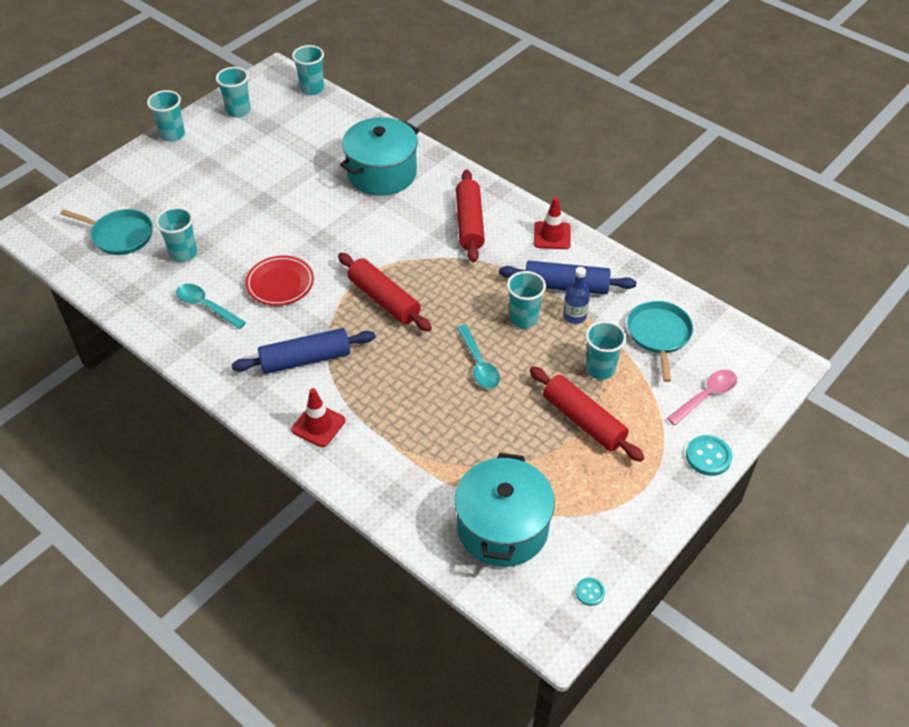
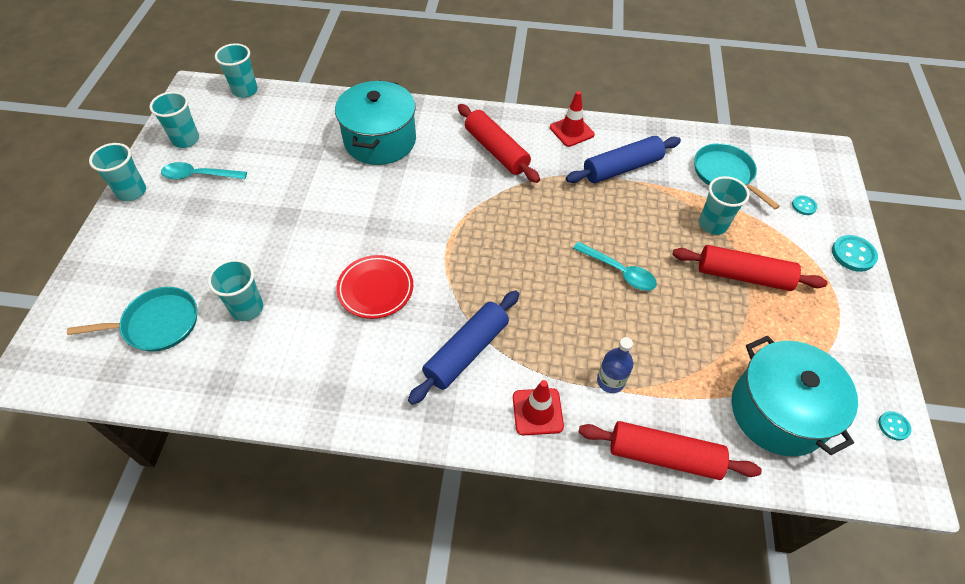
camera: 35 degrees left, 5 degrees up
turquoise spoon [176,284,246,329] -> turquoise spoon moved to [161,162,247,180]
red rolling pin [338,253,432,332] -> red rolling pin moved to [579,421,762,480]
turquoise cup [507,271,546,328] -> none
blue bottle [563,267,590,324] -> blue bottle moved to [597,337,633,393]
pink spoon [667,370,737,425] -> turquoise button [792,195,817,215]

